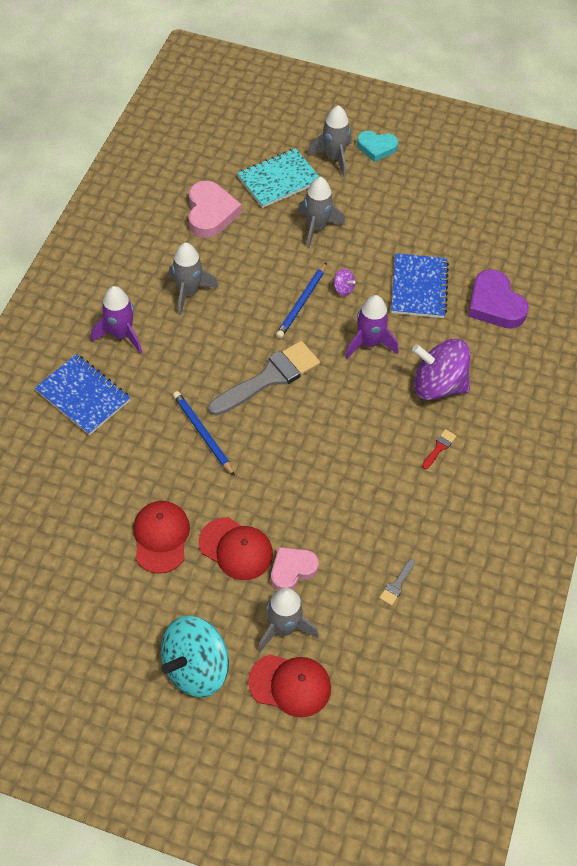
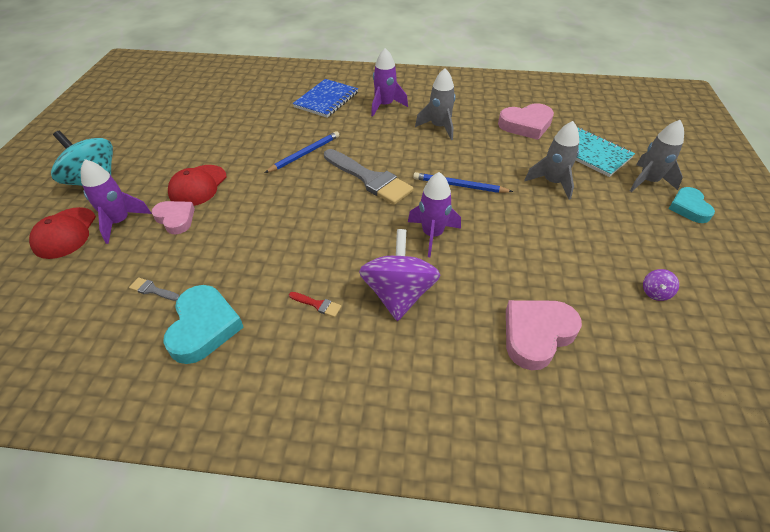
camera: 80 degrees right, 10 degrees down
red cap [133,501,190,574] -> none
grey rocket [258,588,319,652] -> purple rocket [81,159,152,244]
purple spinning top [334,269,356,296] -> purple spinning top moved to [643,269,679,301]
blue notebook [391,253,449,318] -> none
purple heart [468,269,528,329] -> pink heart [506,300,582,370]
none -> turquoise heart [163,285,244,364]

